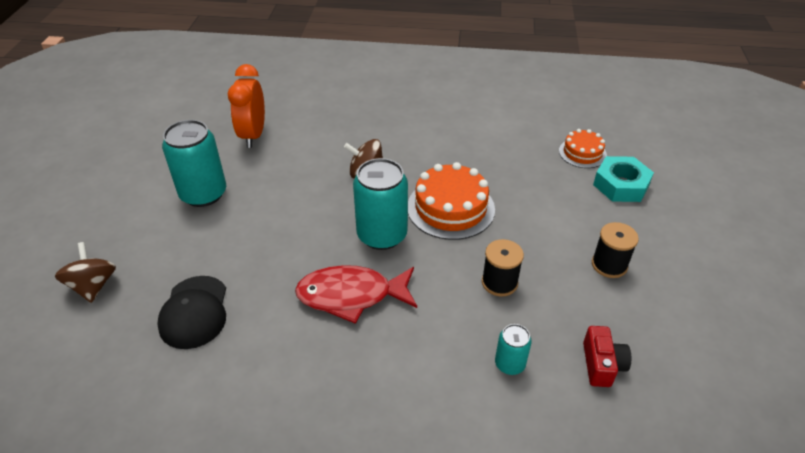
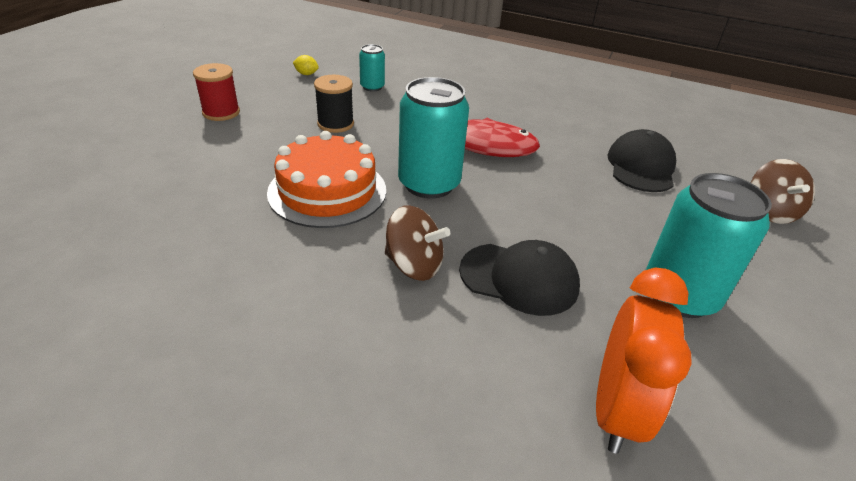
camera: 165 degrees left, 5 degrees down
orange cake [559,129,607,168] -> none
red camera [583,326,631,387] -> yellow lemon [293,55,319,75]
black spool [592,222,639,278] -> red spool [193,63,240,121]
turquoise nut [593,156,654,202] -> none
none -> black cap [459,240,580,316]

